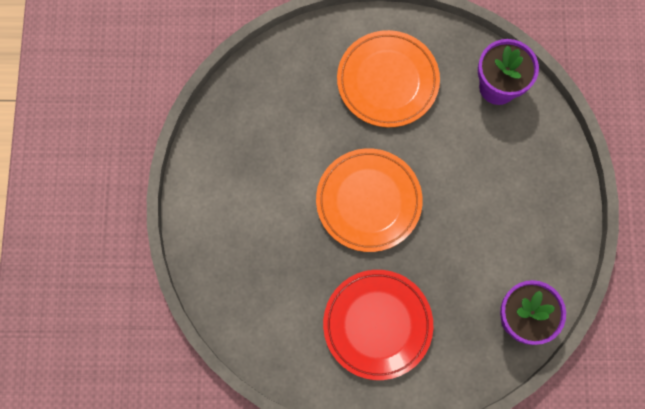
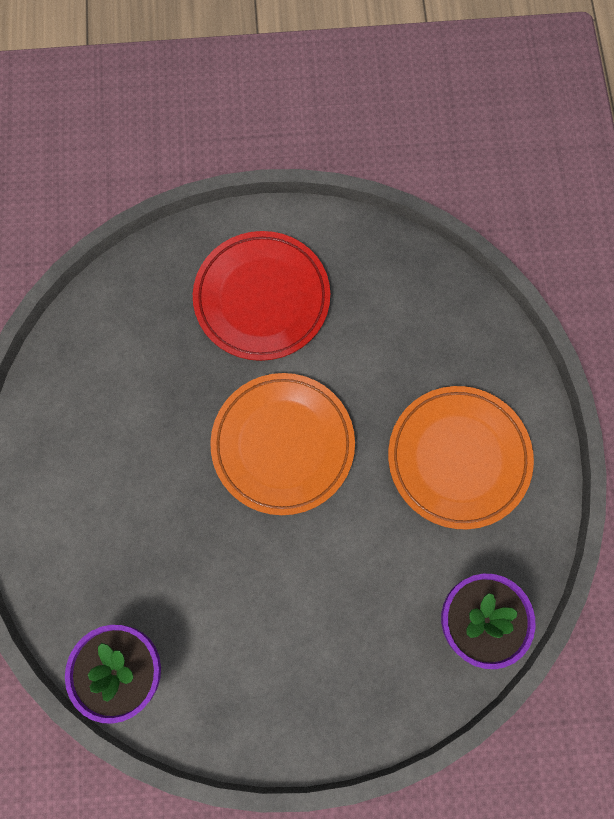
camera: 85 degrees right, 0 degrees up
red plate [323,270,433,380] -> red plate moved to [193,231,330,361]

